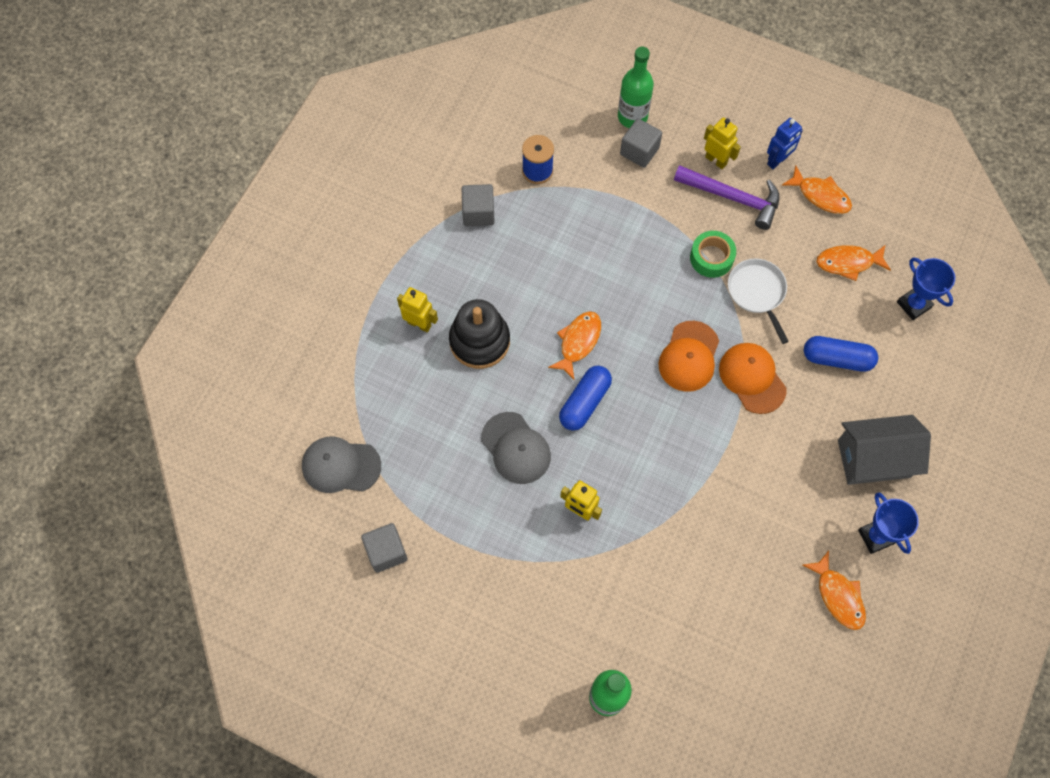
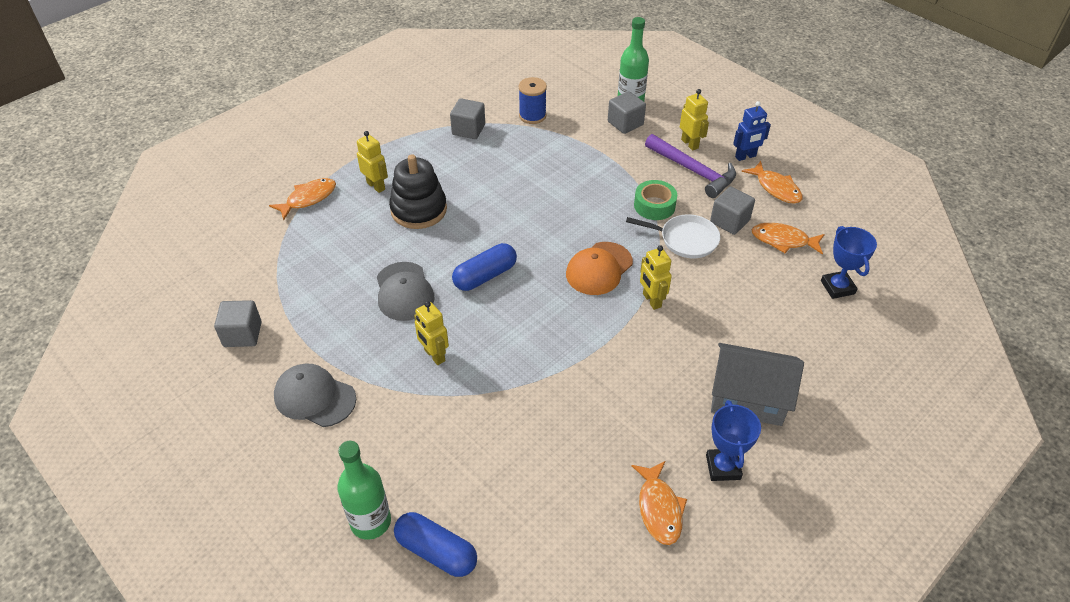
camera: 20 degrees right, 20 degrees down
grey cap [302,436,381,493] -> grey cap moved to [274,363,356,427]
orange fish [548,311,601,380] -> orange fish moved to [269,178,336,220]
orange cap [719,343,787,414] -> yellow robot [640,245,672,310]
white pan [728,259,789,344] -> white pan turned 105 degrees clockwise [626,214,720,258]
blue capsule [804,336,878,372] -> blue capsule moved to [394,512,477,577]
none -> grey cube [710,186,755,235]

